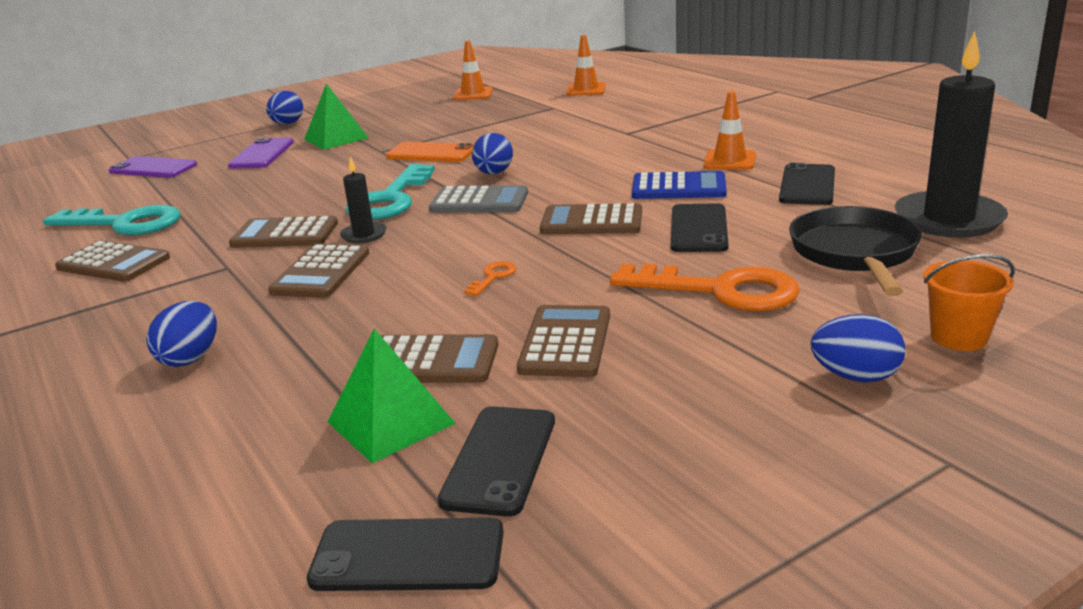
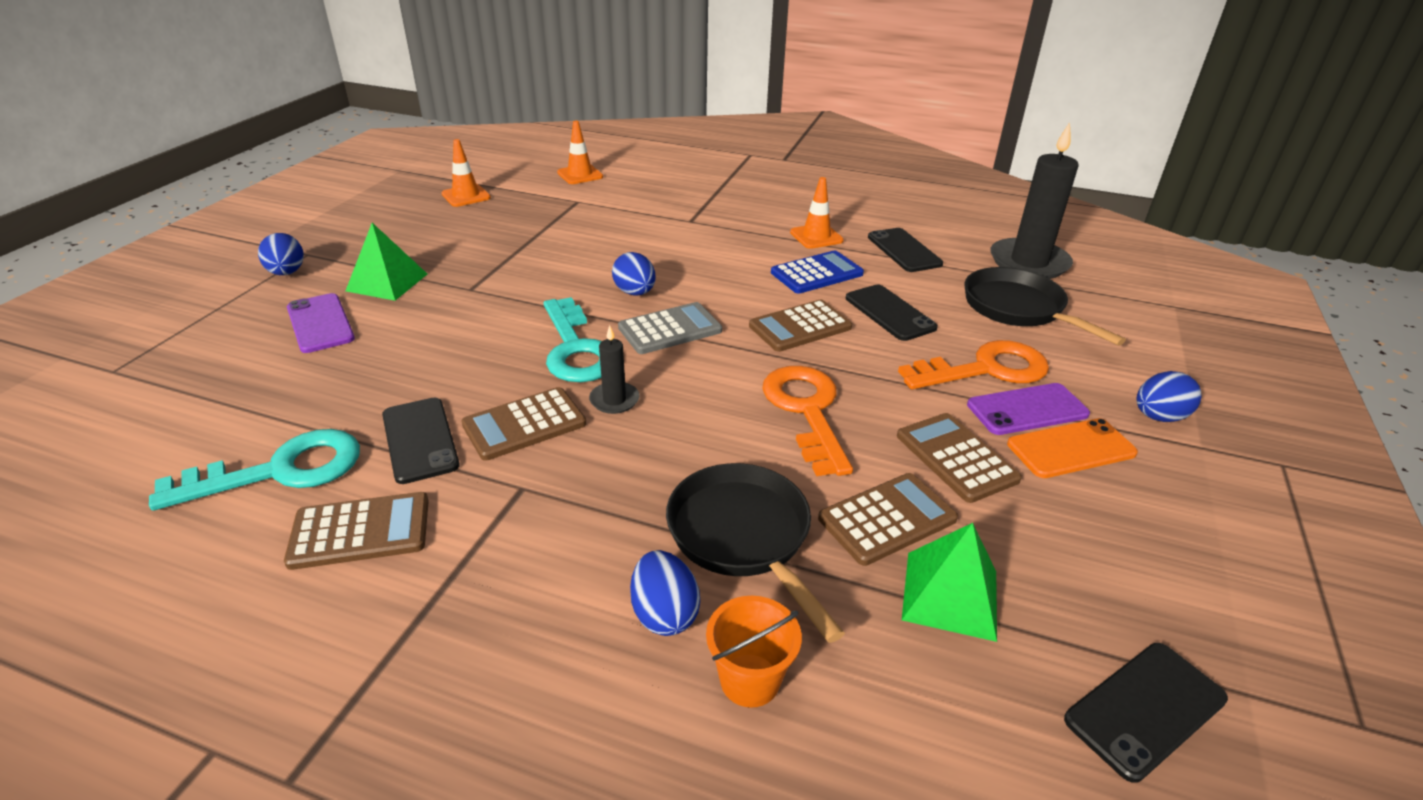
camera: 40 degrees left, 10 degrees up
purple phone [109,156,197,178] -> purple phone moved to [967,383,1090,435]
brown calculator [268,244,369,298] -> none
orange phone [386,142,474,162] -> orange phone moved to [1007,418,1138,478]
black phone [438,406,555,517] -> black phone moved to [382,398,460,484]
orange key [464,261,516,296] -> orange key [762,366,853,476], size x2.35
orange bucket [924,254,1015,351] -> orange bucket moved to [706,596,802,708]
none -> black pan [666,463,845,643]

